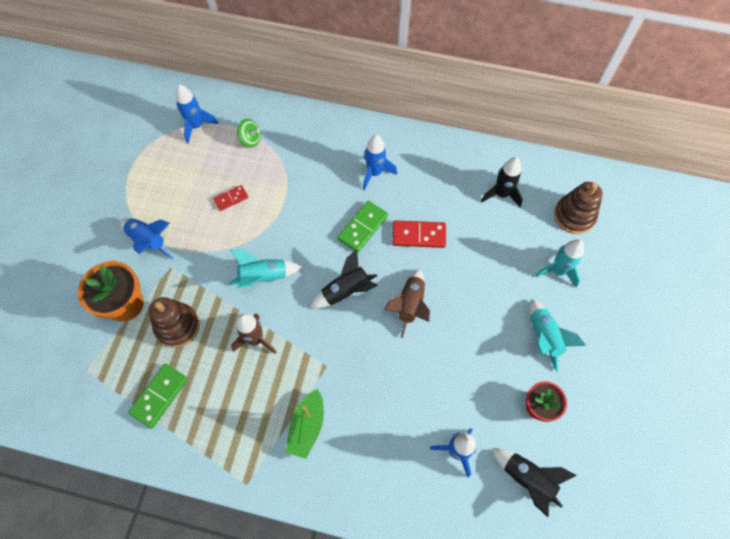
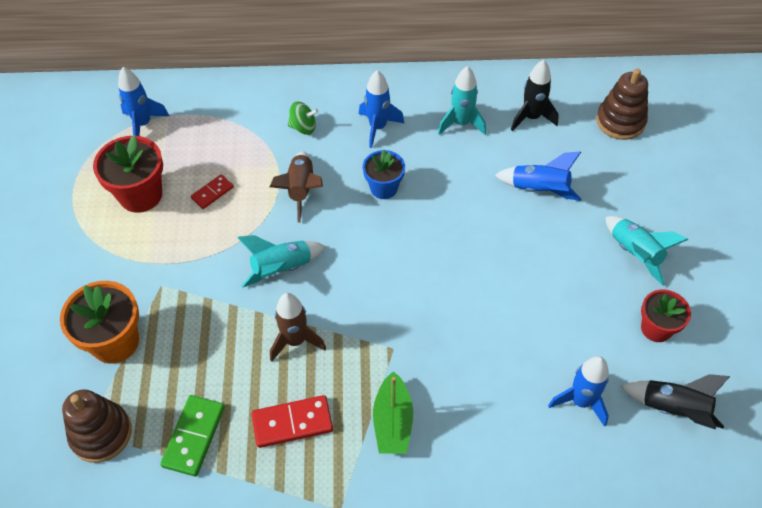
camera: 15 degrees left, 10 degrees down
blue rocket [120,218,174,259] -> blue rocket moved to [495,151,581,201]
brown stacking toy [149,297,200,348] -> brown stacking toy moved to [62,389,132,463]
green spinning top [237,119,261,147] -> green spinning top moved to [288,102,318,135]
black rocket [310,249,378,309] -> none
green domino [337,201,388,253] -> blue flower pot [363,150,405,199]
brown rocket [385,269,430,338] -> brown rocket moved to [270,151,323,223]
red domino [393,220,446,248] -> red domino moved to [251,395,333,448]
turquoise rocket [535,240,584,288] -> turquoise rocket moved to [438,66,486,135]
none -> red flower pot [93,135,163,213]

